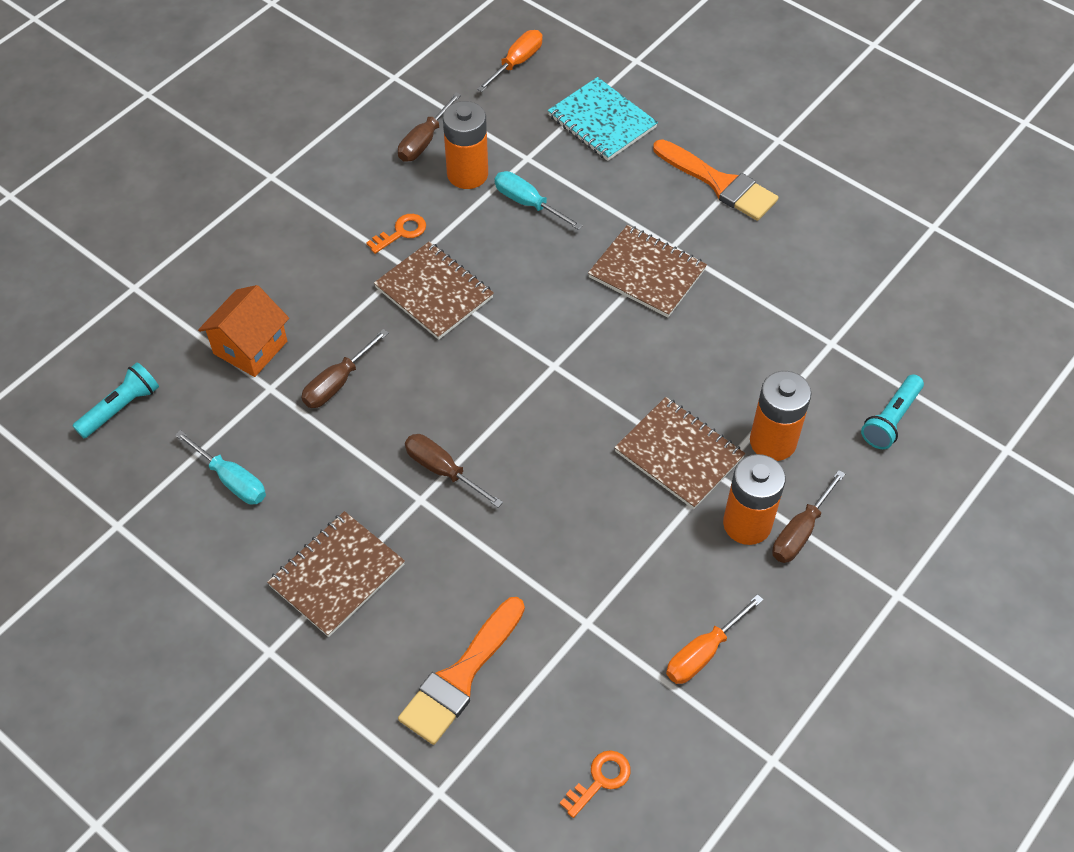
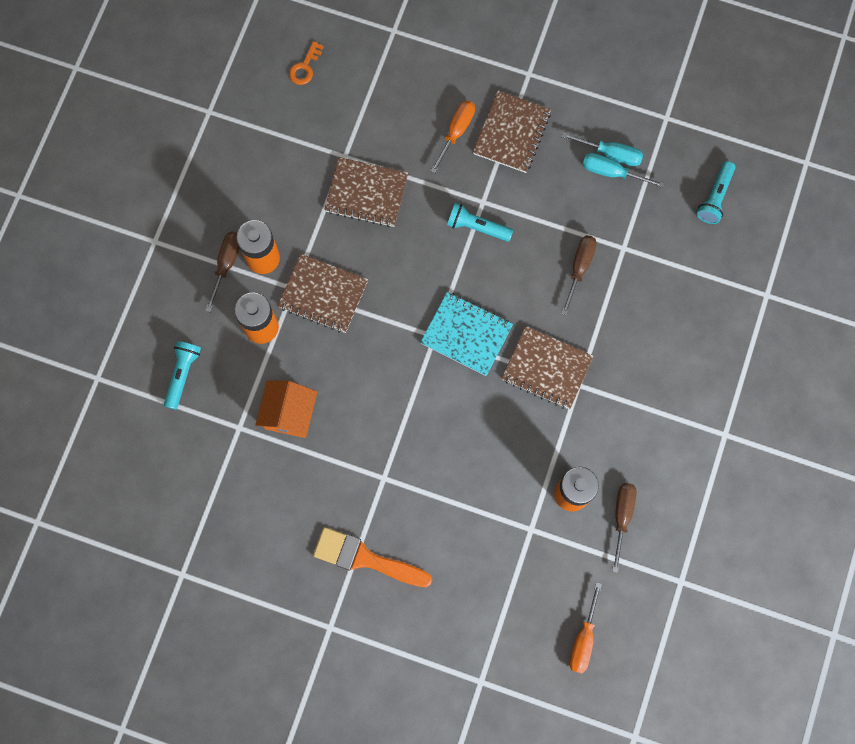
camera: 160 degrees right, 20 degrees up
orange house [198,285,289,377] -> orange house moved to [255,380,317,438]
orange key [366,214,426,254] -> none
orange brush [398,597,525,745] -> none
brown screwdriver [405,434,503,507] -> turquoise flashlight [447,203,513,242]
turquoise screwdriver [494,171,583,230] -> turquoise screwdriver moved to [562,132,643,166]
turquoise notebook [548,77,658,161] -> turquoise notebook moved to [420,292,513,376]
brown notebook [588,225,707,317] -> brown notebook moved to [324,157,408,227]
orange screwdriver [666,594,763,684] -> orange screwdriver moved to [430,101,475,174]

